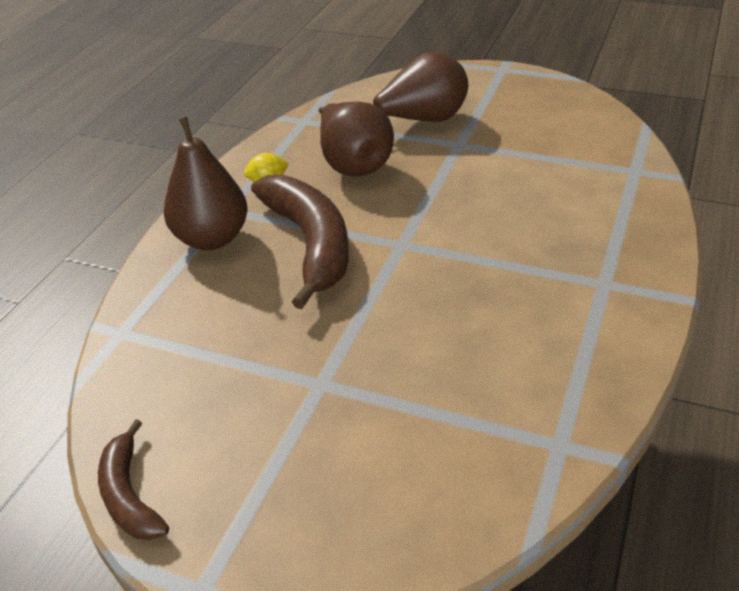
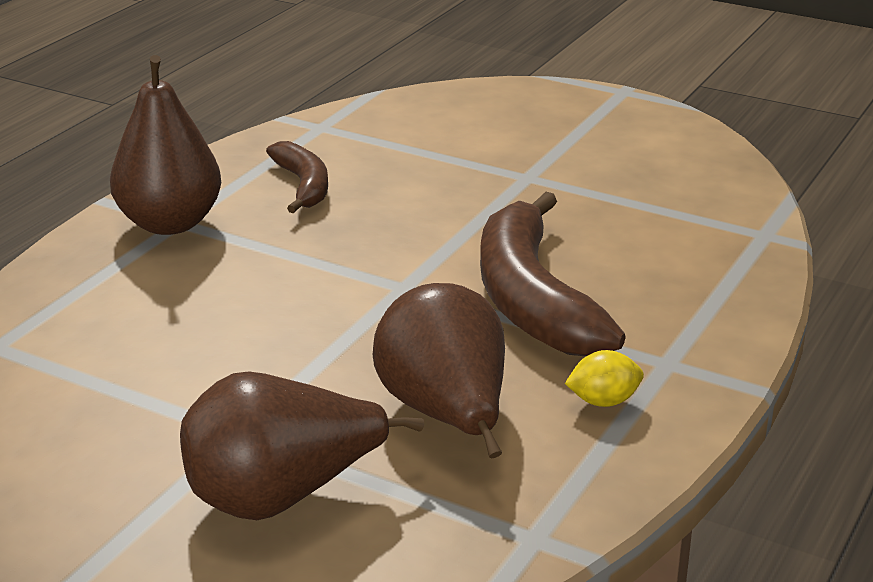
camera: 175 degrees left, 10 degrees down
brown banana [98,419,169,540] -> brown banana moved to [266,141,328,213]
brown pear [164,116,248,250] -> brown pear moved to [110,55,221,235]

